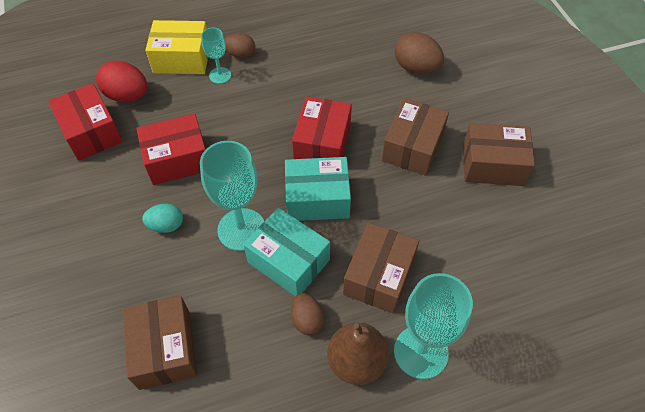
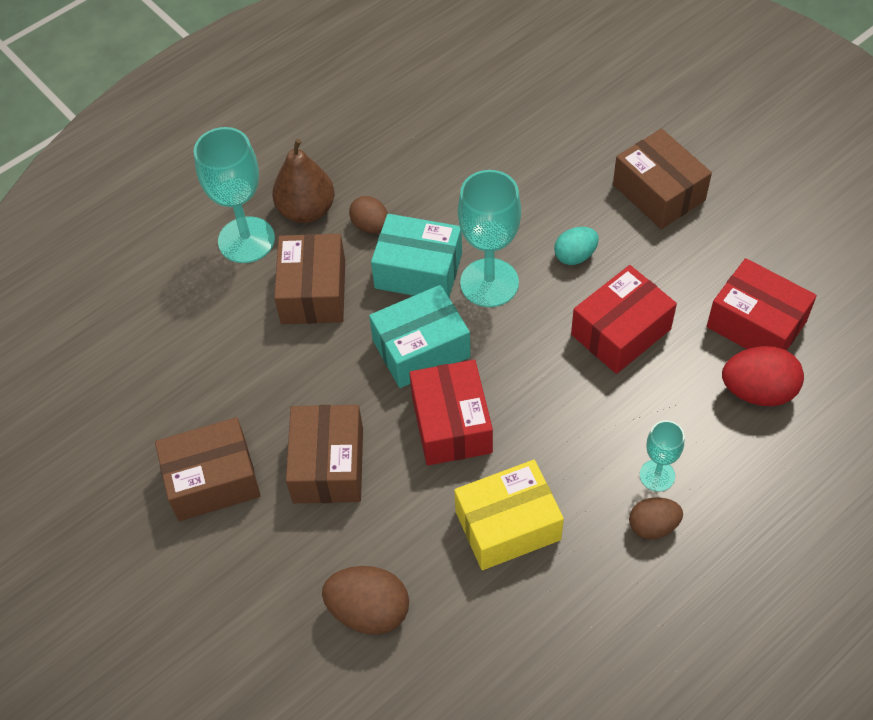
camera: 160 degrees right, 0 degrees up
brown box [123,296,197,390] -> brown box moved to [613,129,712,229]
yellow box [145,20,208,74] -> yellow box moved to [454,460,564,570]

